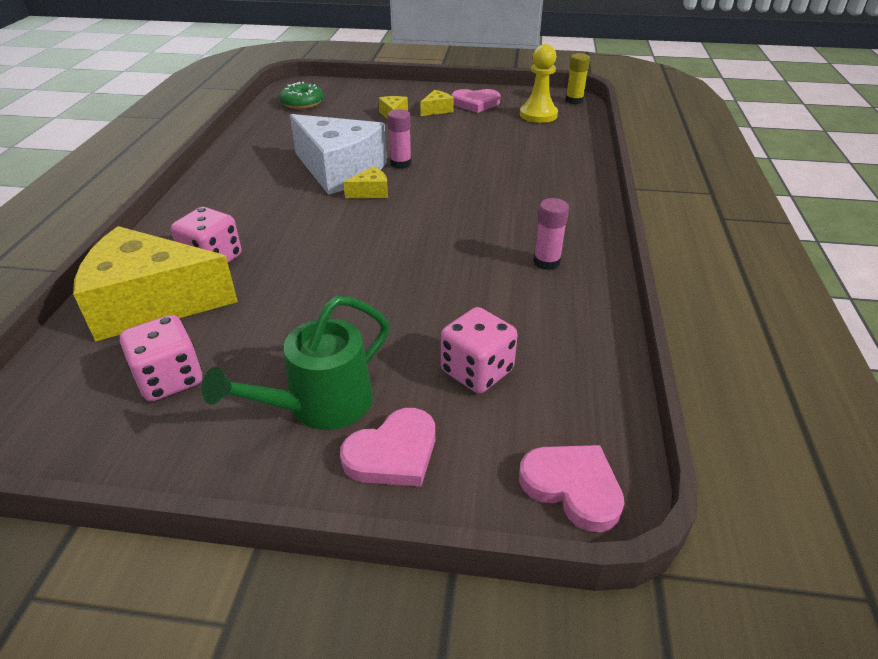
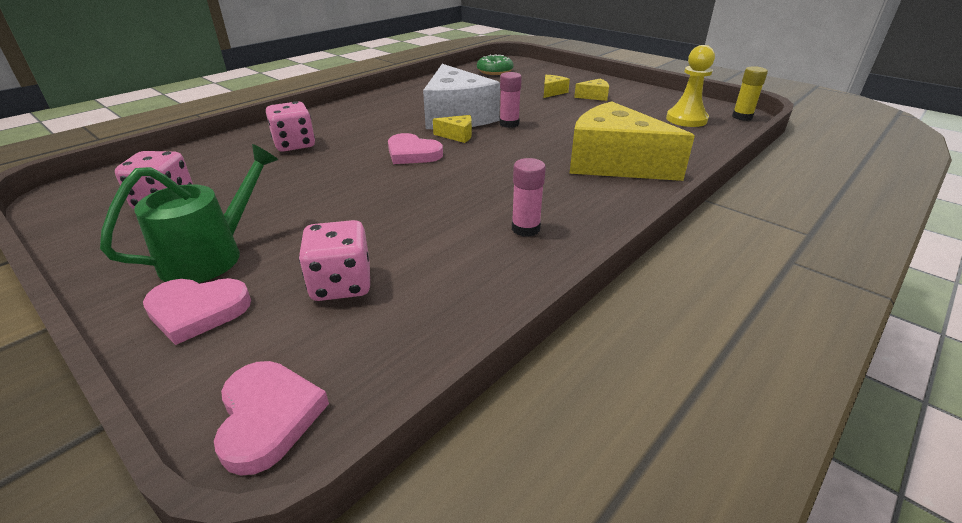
camera: 35 degrees right, 5 degrees down
yellow cheese [73,226,238,342] -> yellow cheese moved to [569,101,695,181]
green watering can [202,296,389,430] -> green watering can turned 135 degrees clockwise [100,144,279,283]
pink heart [451,89,500,113] -> pink heart moved to [388,133,443,164]

